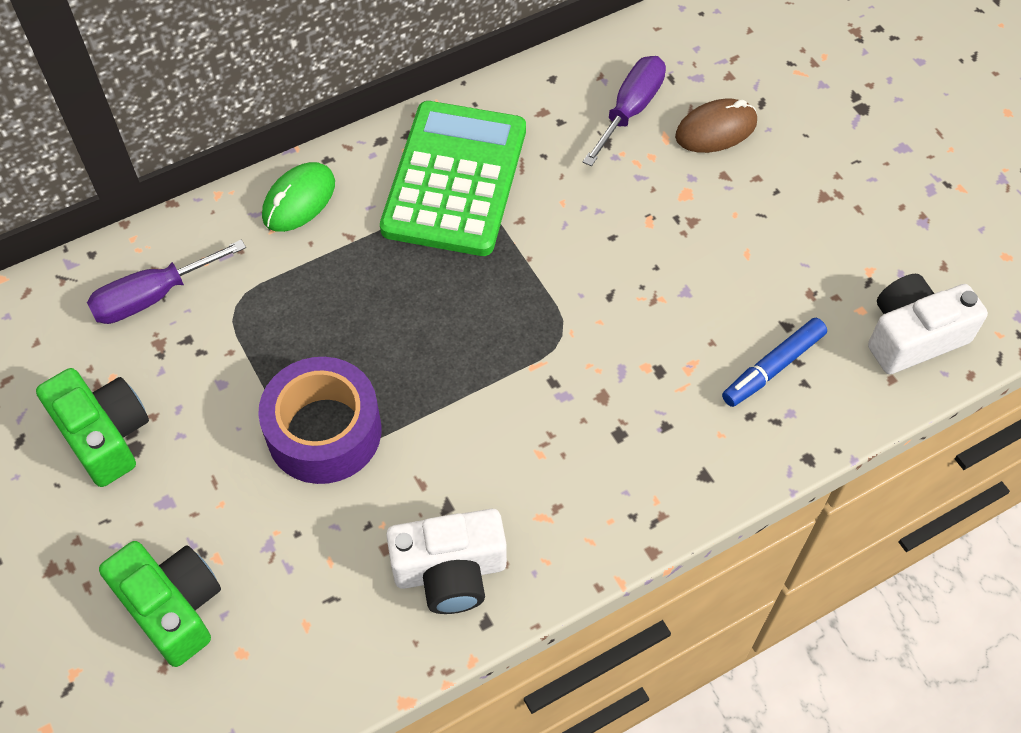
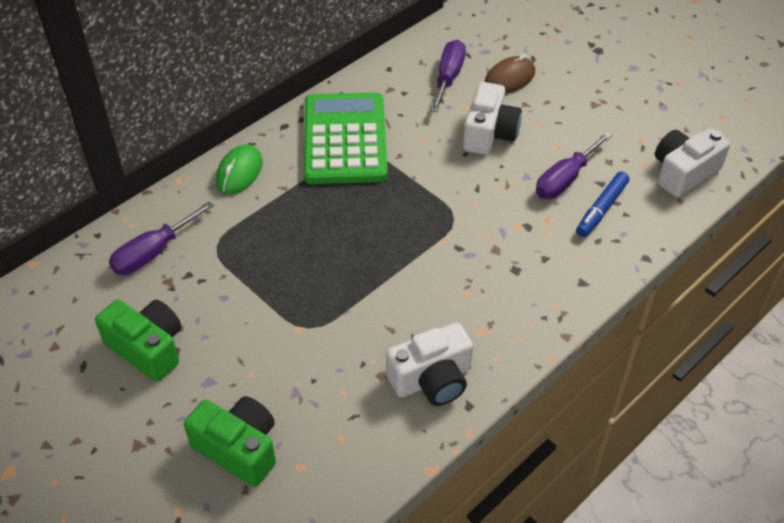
camera: 15 degrees left, 10 degrees down
purple tape [258,357,381,484] -> none
none -> white camera [463,82,522,155]
none -> purple screwdriver [536,132,612,199]

